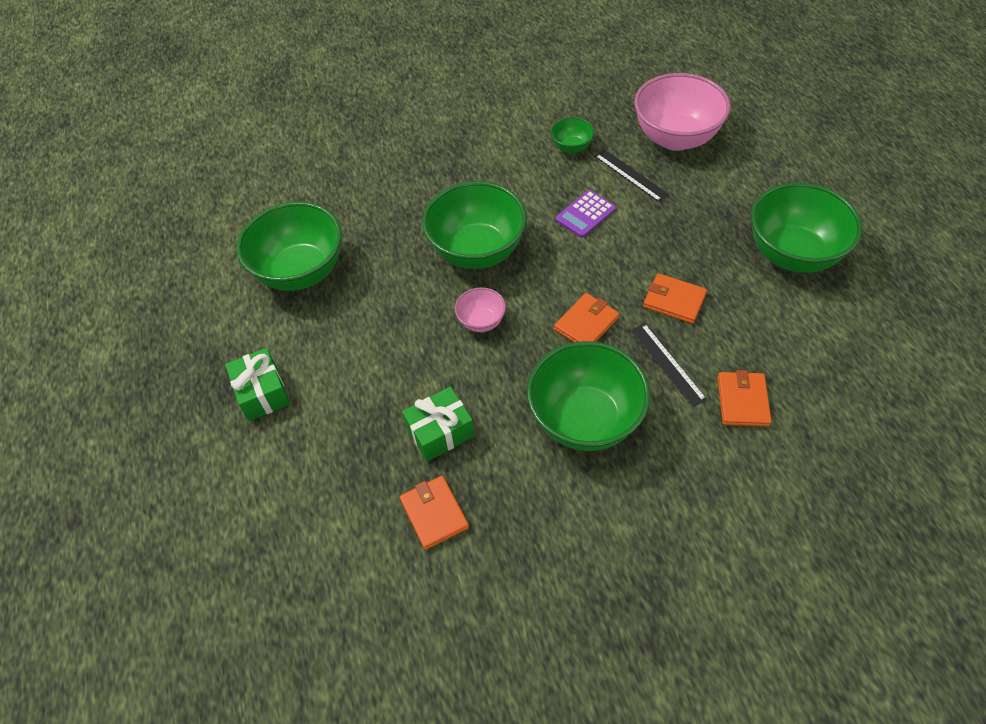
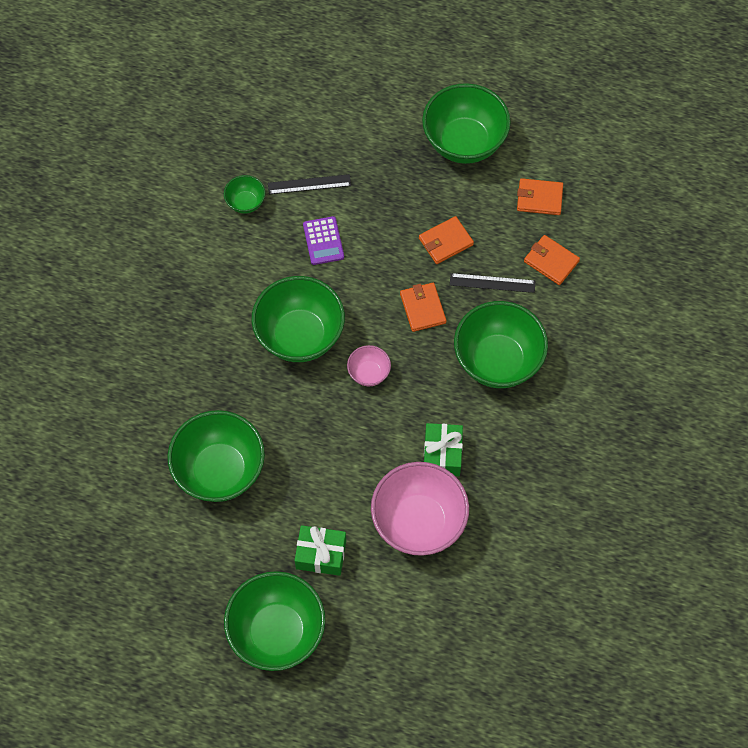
camera: 60 degrees left, 10 degrees up
orange wallet [400,476,469,550] -> orange wallet moved to [517,178,563,215]
pink bowl [634,73,731,151] -> pink bowl moved to [371,462,469,556]
none -> green bowl [224,571,325,671]

